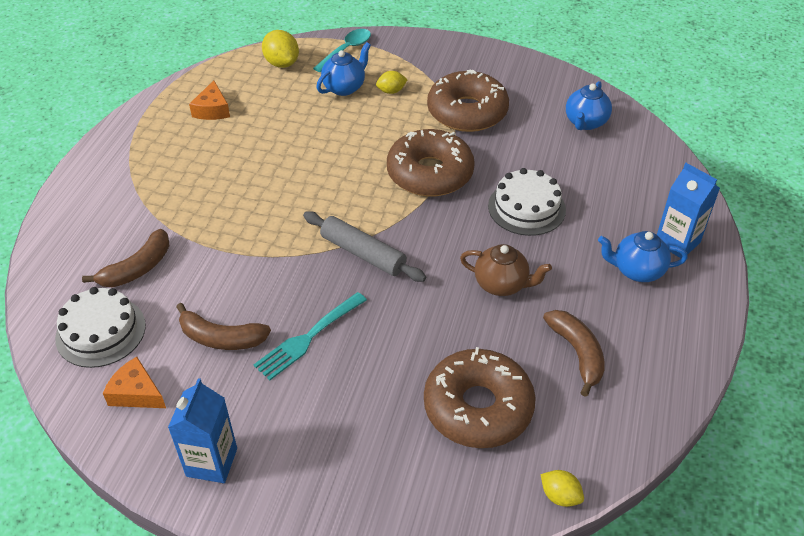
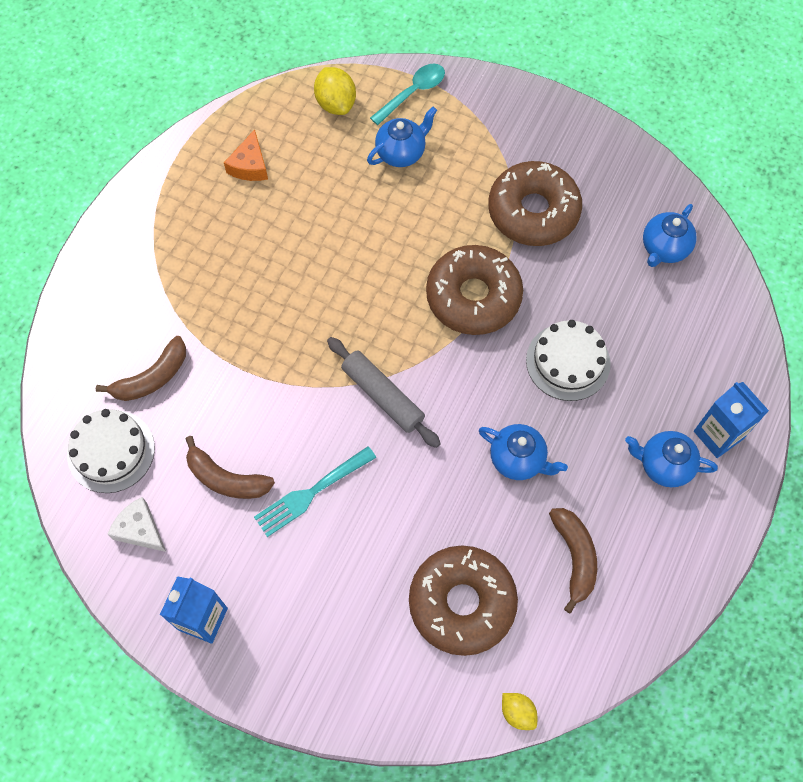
camera: 10 degrees right, 20 degrees up
orange cheese [103,357,166,408] -> white cheese [107,497,166,552]
yellow lemon [376,71,408,94] -> none
brown teapot [460,244,552,296] -> blue teapot [479,424,568,480]

